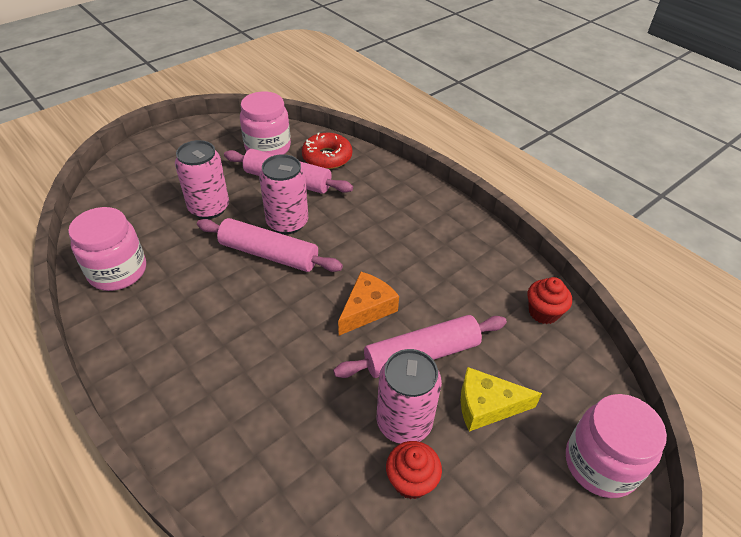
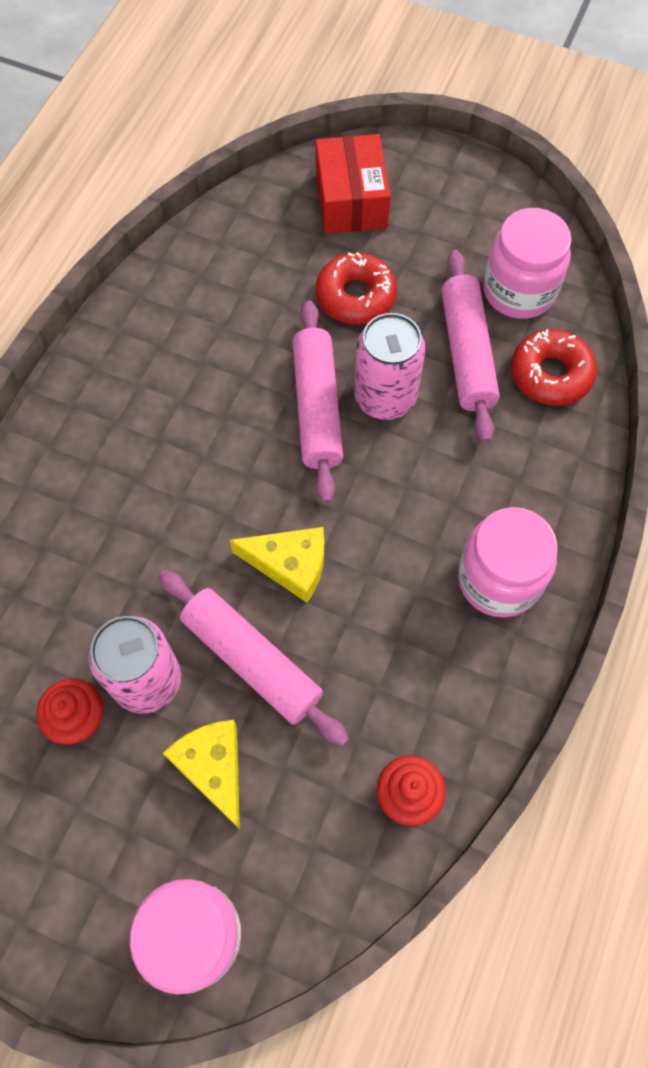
camera: 65 degrees right, 20 degrees up
pink jar [68,207,146,291] -> pink jar moved to [458,507,558,617]
pink can [175,140,229,219] -> red donut [316,252,397,324]
orange cheese [338,272,399,335] -> yellow cheese [230,527,324,603]
none -> red box [316,134,391,234]

